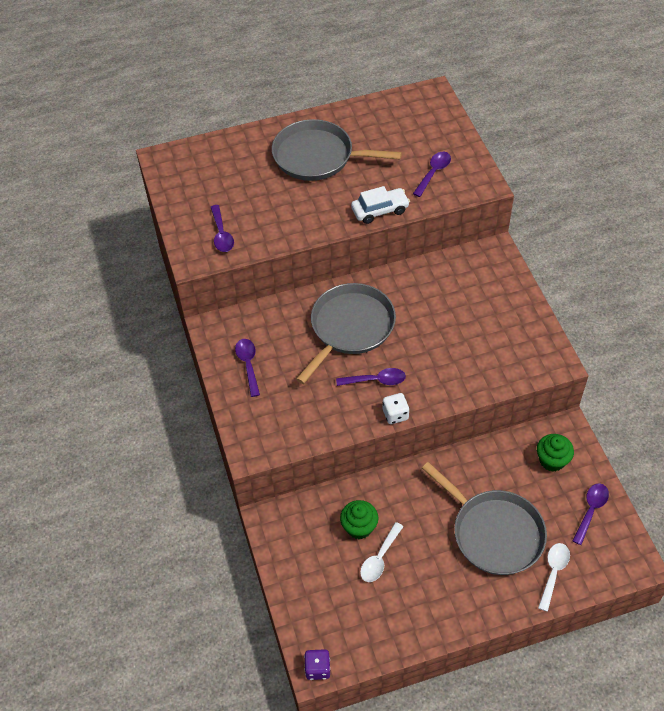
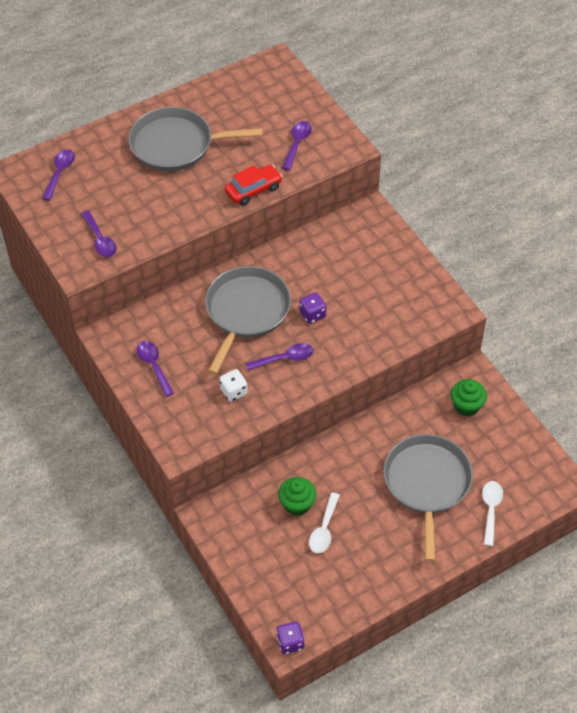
camera: 15 degrees left, 0 degrees up
white car [351,186,410,224] -> red car [225,165,283,205]
white dice [383,393,409,424] -> white dice moved to [219,369,248,402]
grey pan [422,462,547,575] -> grey pan turned 120 degrees counterclockwise [383,434,473,562]
purple spoon [572,483,609,545] -> purple spoon moved to [42,149,75,201]
none -> purple dice [299,292,326,324]

